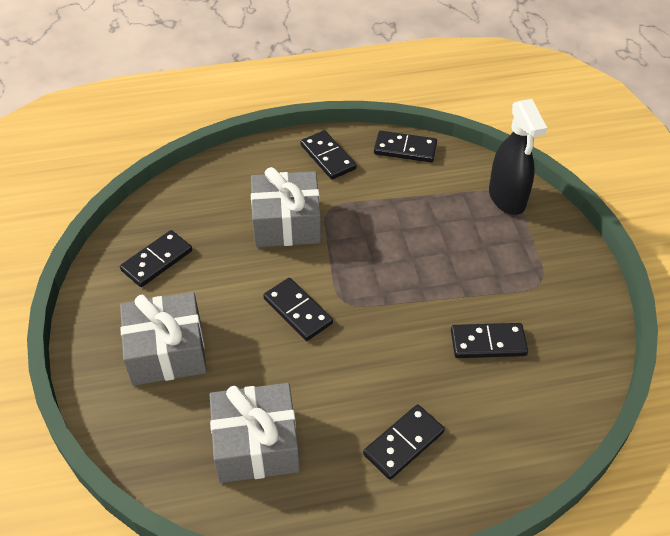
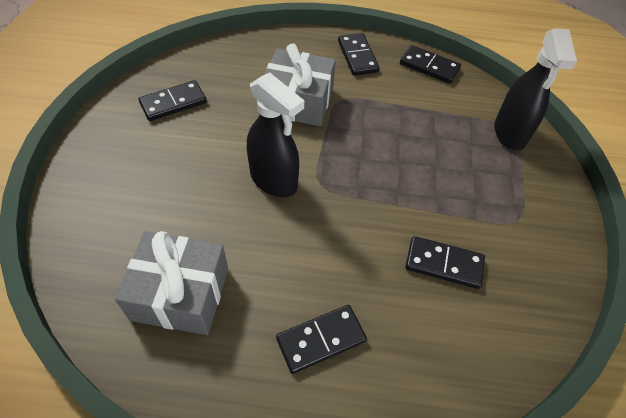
camera: 15 degrees right, 5 degrees up
grey gift [120,292,207,386] -> none
black domino [263,278,333,341] -> black spray bottle [247,73,304,197]

